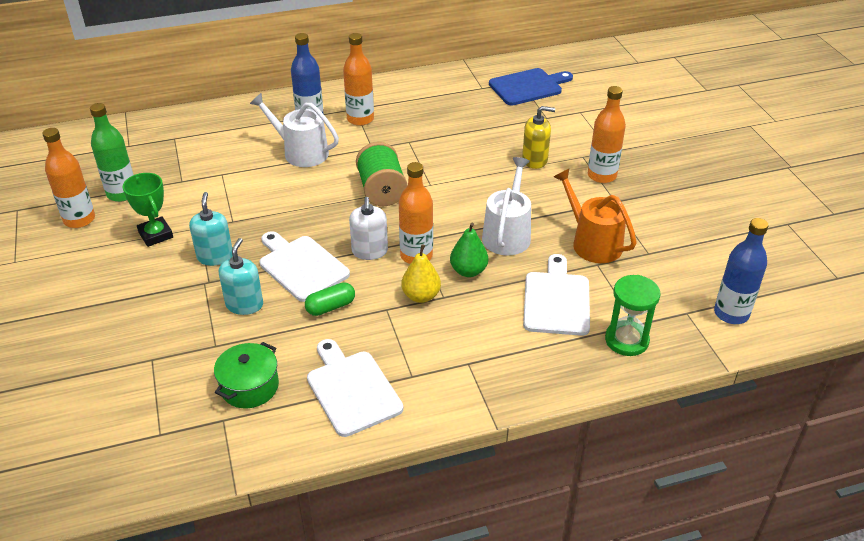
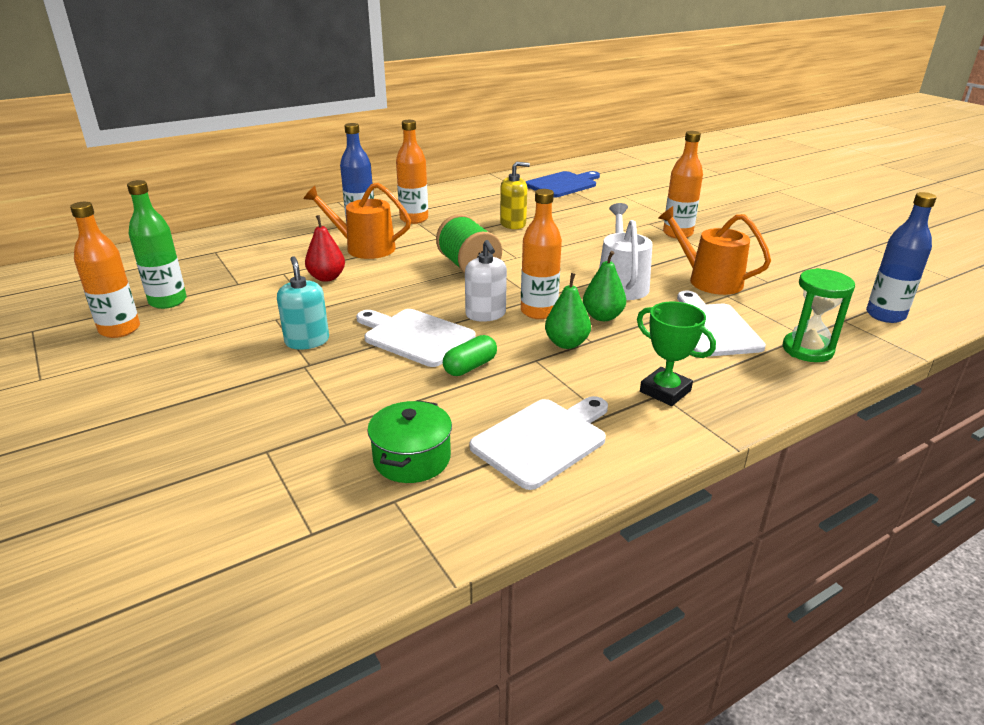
camera: 15 degrees left, 10 degrees down
green trophy [123,173,173,247] -> green trophy moved to [637,302,716,406]
turquoise soap dispenser [219,238,263,315] -> none
white watering can [250,93,339,167] -> orange watering can [304,183,411,259]
white cutting board [307,339,403,437] -> white cutting board turned 90 degrees clockwise [470,396,608,490]
yellow pear [401,244,441,303] -> green pear [545,273,591,349]
yellow soap dispenser [522,106,555,169] -> yellow soap dispenser moved to [500,162,530,229]
none -> red pear [305,215,345,282]

